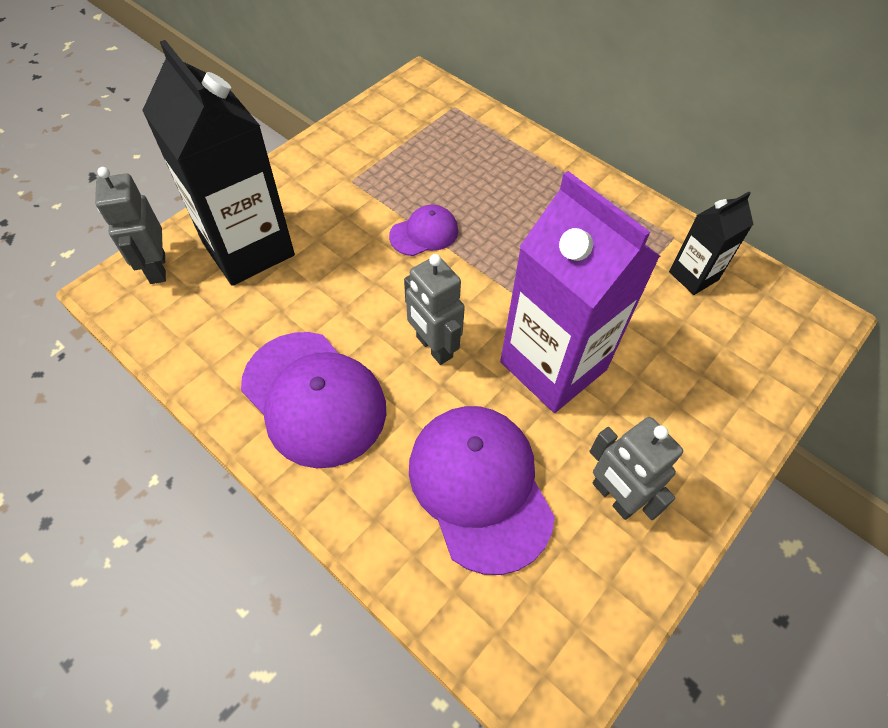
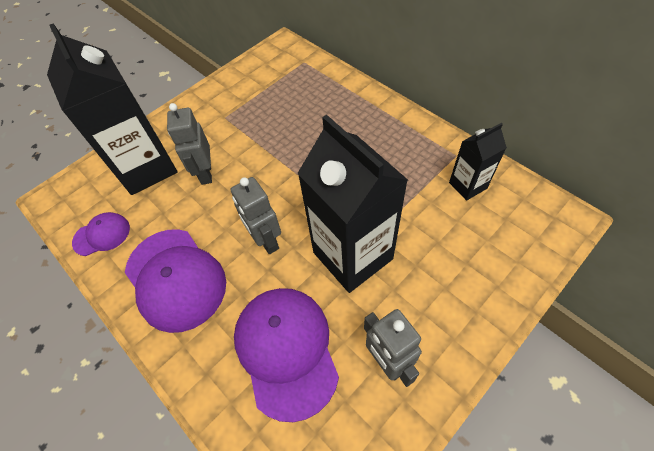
camera: 10 degrees right, 0 degrees up
grey robot [95,167,166,284] -> grey robot moved to [167,103,212,185]
purple cap [389,205,458,256] -> purple cap moved to [72,212,130,256]
purple carton [500,171,660,413] -> black carton [297,115,408,293]

